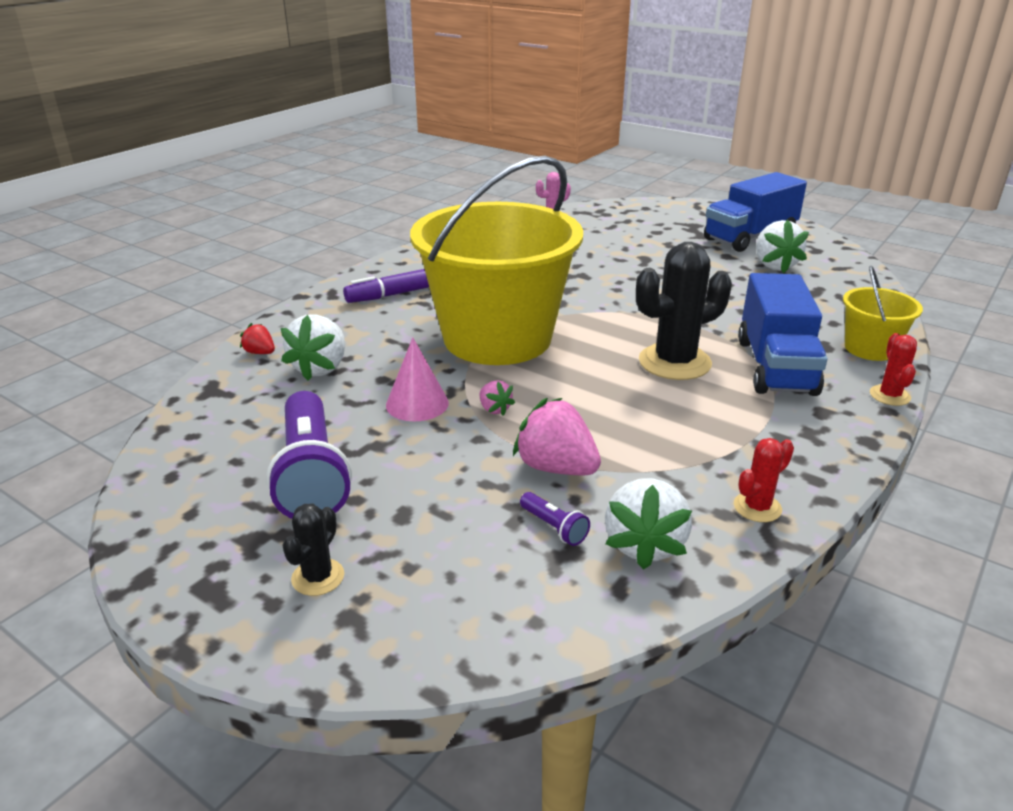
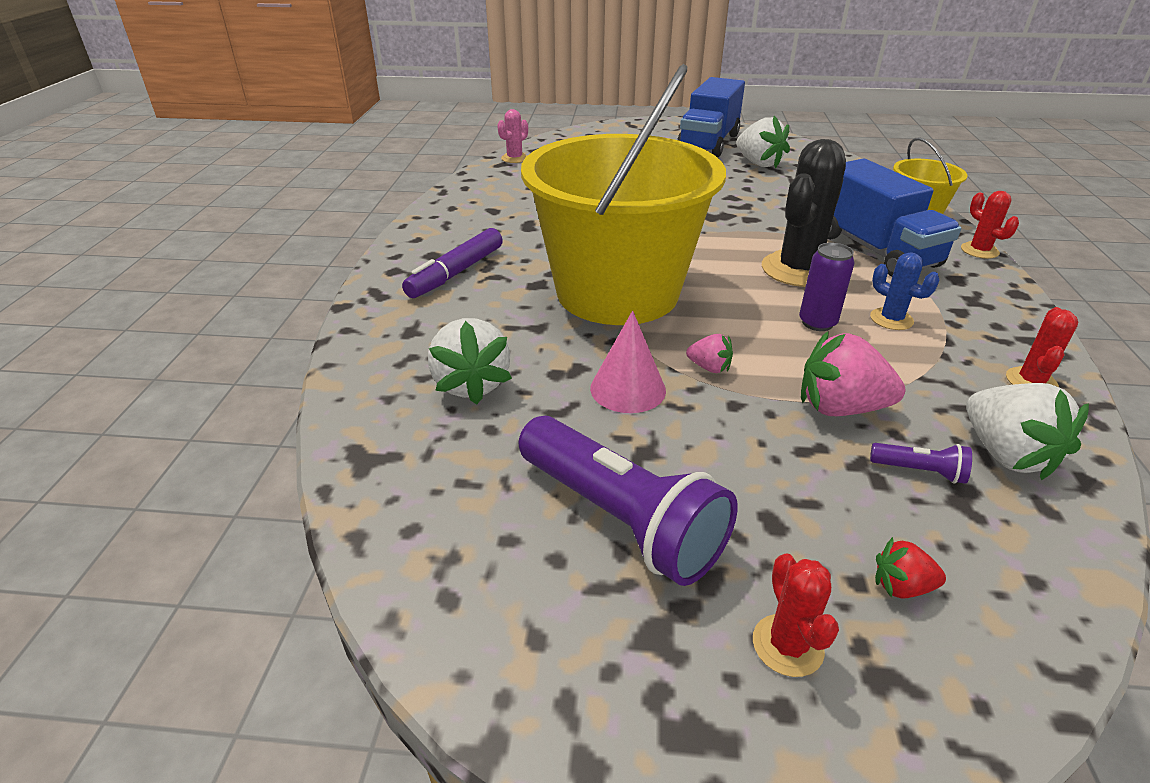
camera: 30 degrees left, 5 degrees up
red strawberry [240,323,275,354] -> red strawberry moved to [875,537,946,598]
black cactus [282,504,344,596] -> red cactus [753,553,839,677]
none -> purple can [799,242,855,331]
none -> blue cactus [870,252,940,330]

